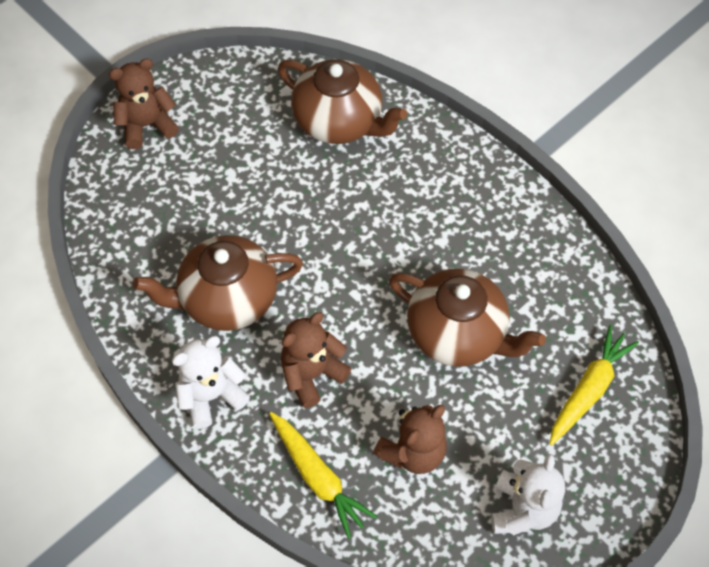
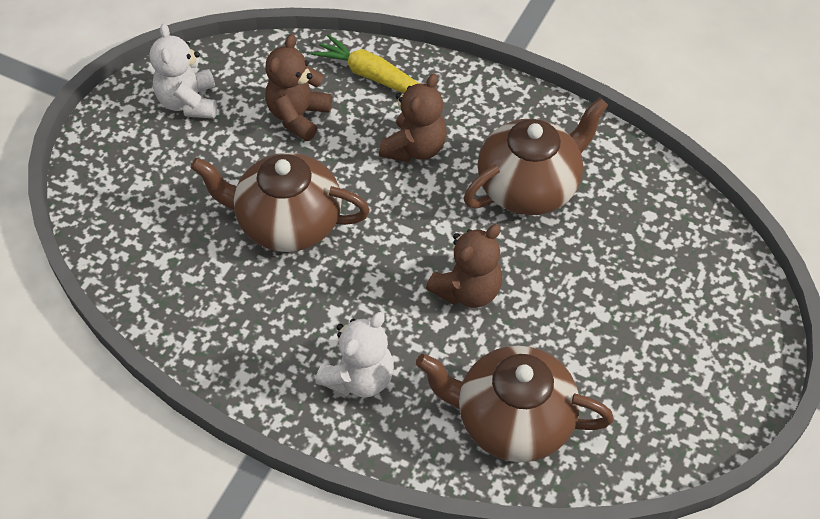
camera: 160 degrees right, 5 degrees down
brown teddy bear [109,58,179,149] -> brown teddy bear moved to [426,224,502,308]
white teddy bear [172,336,250,429] -> white teddy bear moved to [315,312,394,398]
yellow carrot [550,325,639,445] -> none

